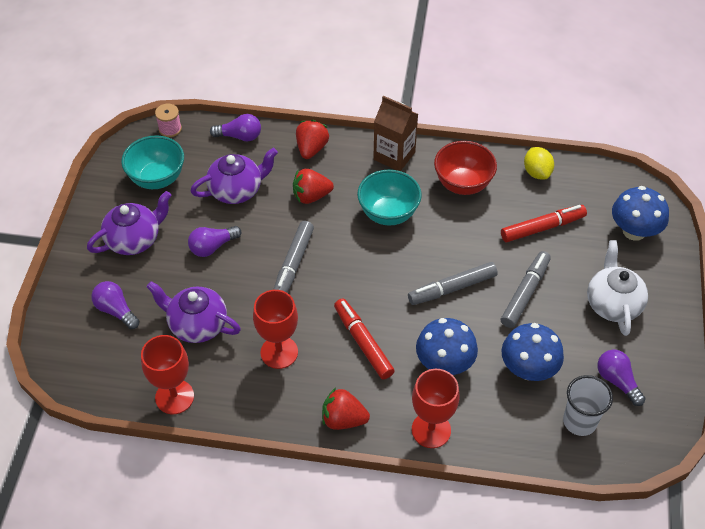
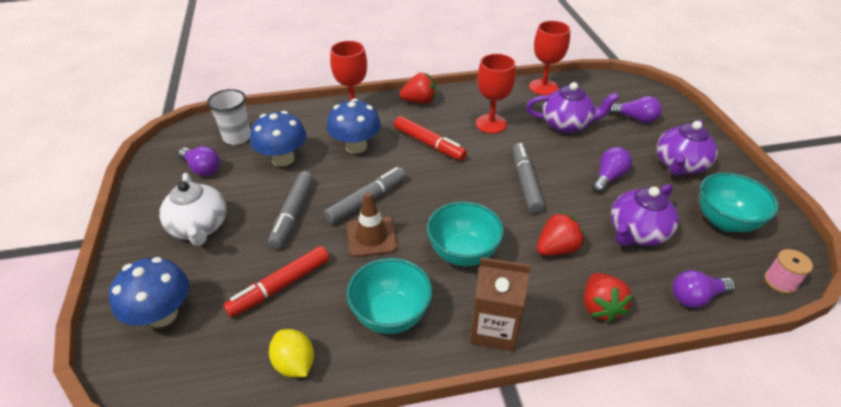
camera: 160 degrees right, 10 degrees down
red bowl [434,141,497,195] -> turquoise bowl [347,258,433,334]
none -> brown traffic cone [347,192,398,257]

